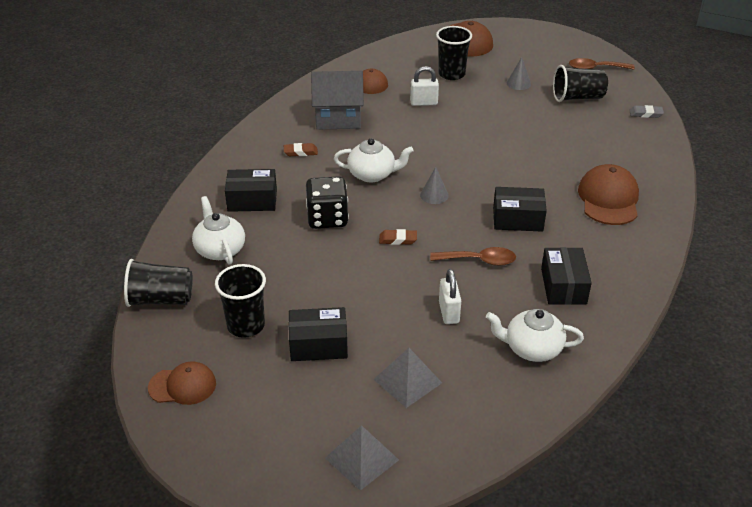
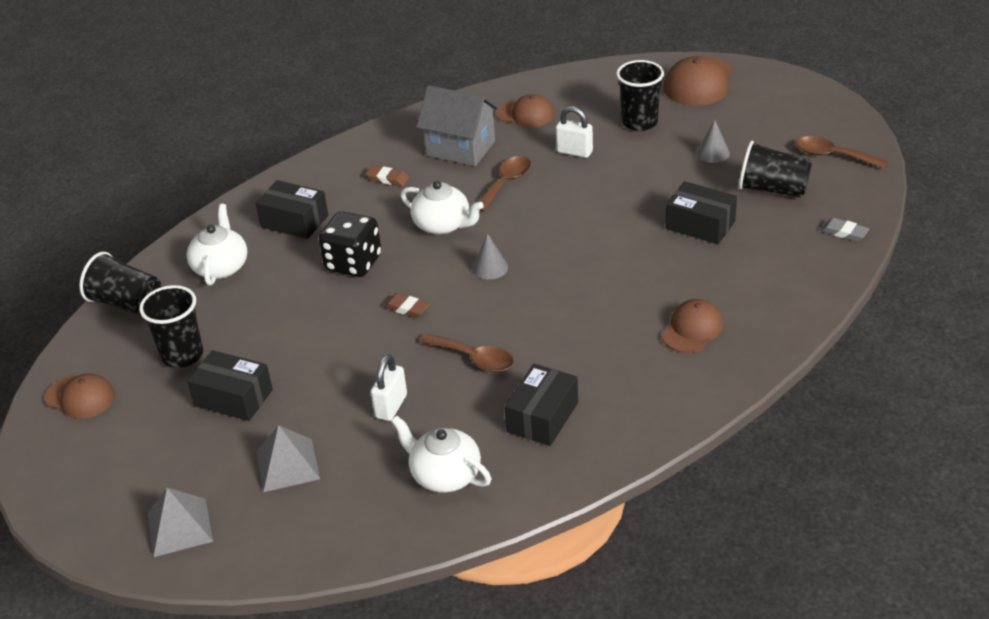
camera: 30 degrees right, 0 degrees up
black box [493,187,547,232] -> black box moved to [666,181,737,244]
brown cap [578,164,639,225] -> brown cap [662,299,723,353], size x0.66
none -> brown spoon [479,156,531,212]

